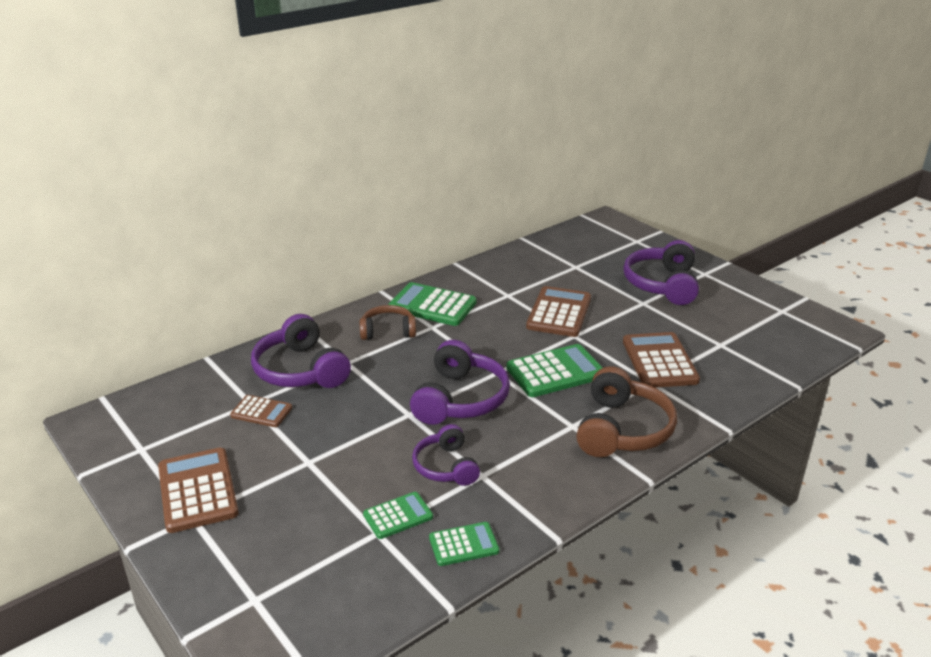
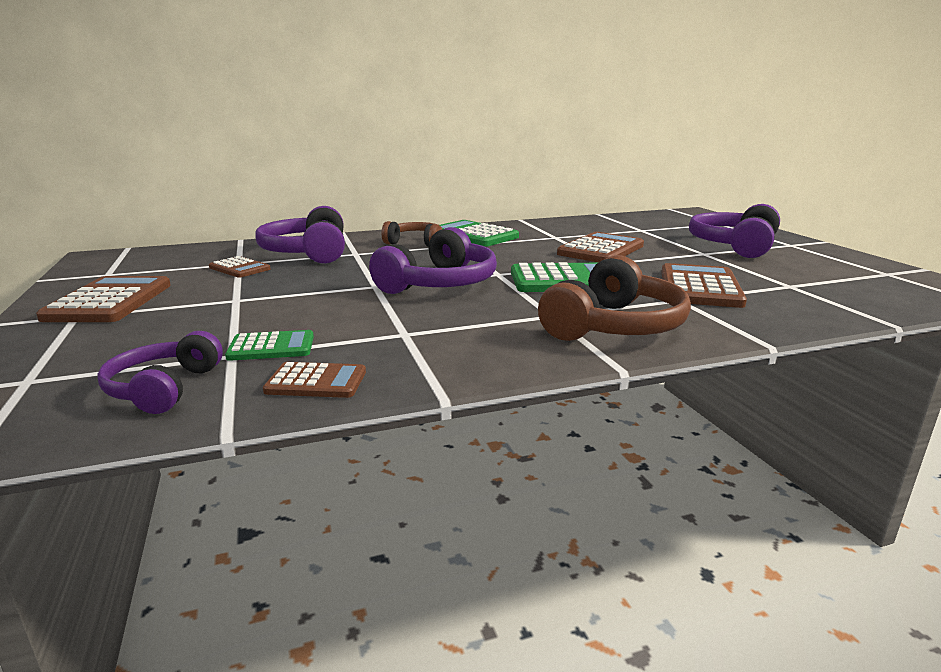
camera: 20 degrees right, 10 degrees down
purple headphones [412,424,480,486] -> purple headphones moved to [97,331,223,414]
green calculator [429,522,499,566] -> brown calculator [263,362,366,398]

